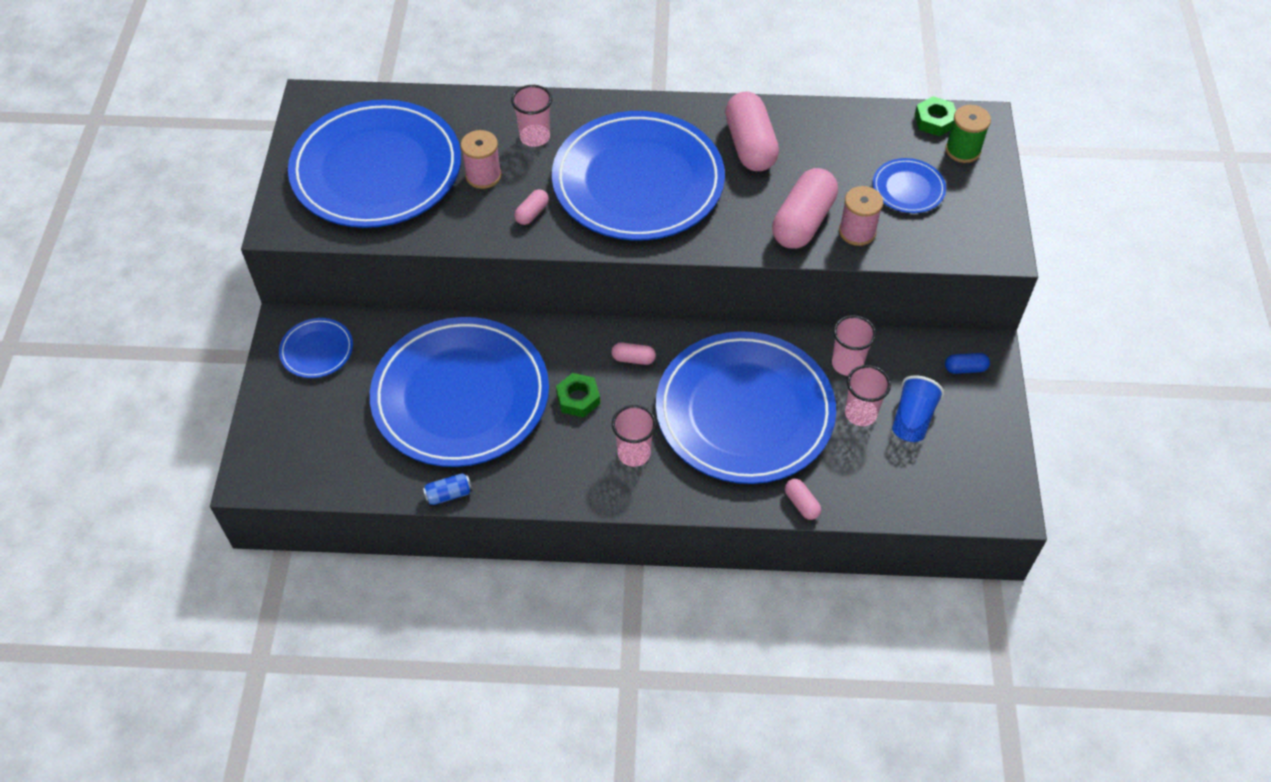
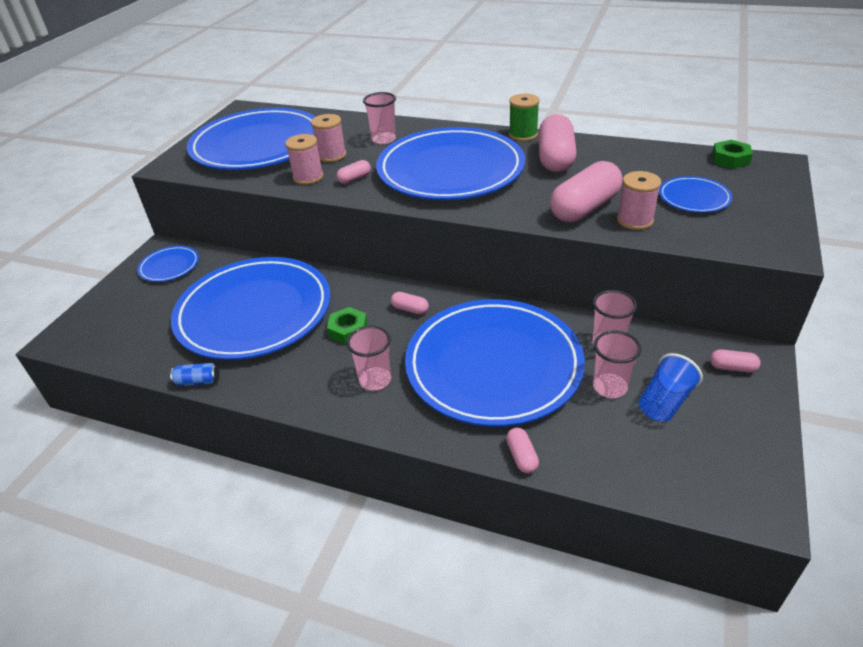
camera: 20 degrees right, 15 degrees down
green spool [945,105,991,163] -> green spool moved to [509,93,540,141]
blue capsule [945,353,990,374] -> pink capsule [710,350,761,373]
none -> pink spool [285,134,323,185]

